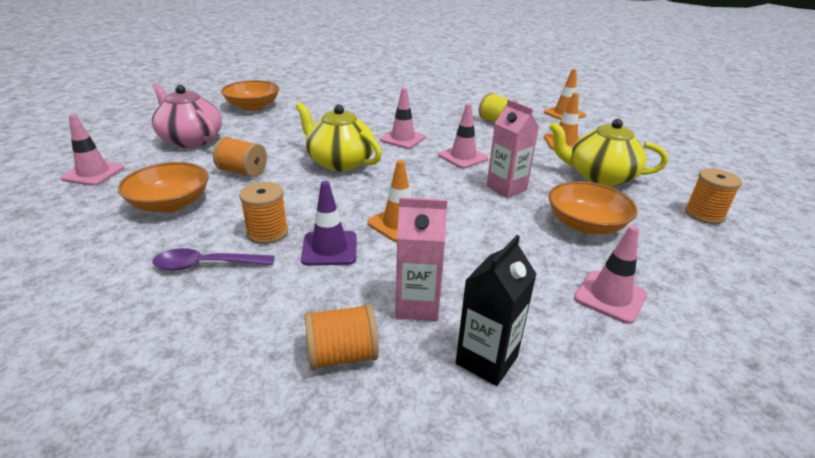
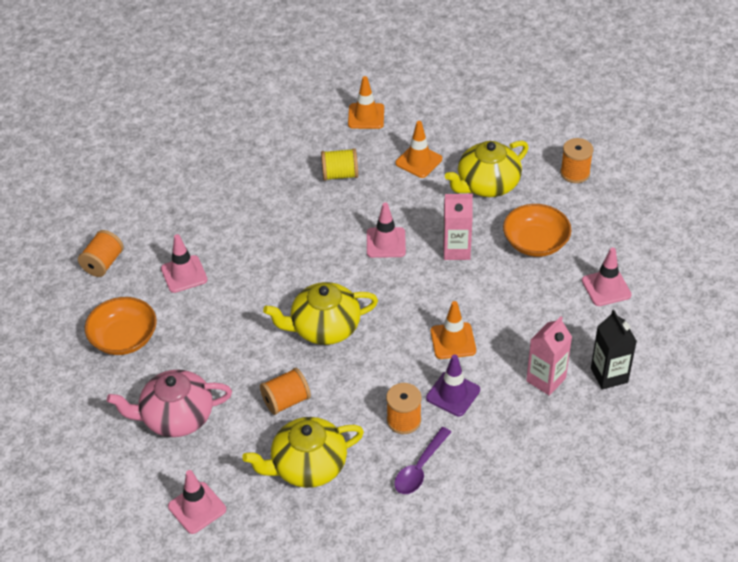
camera: 50 degrees left, 15 degrees up
orange bowl [118,162,209,213] -> yellow teapot [242,417,364,488]
orange spool [305,304,379,370] -> orange spool moved to [78,230,124,277]
pink traffic cone [380,88,426,149] -> pink traffic cone moved to [161,234,207,293]

